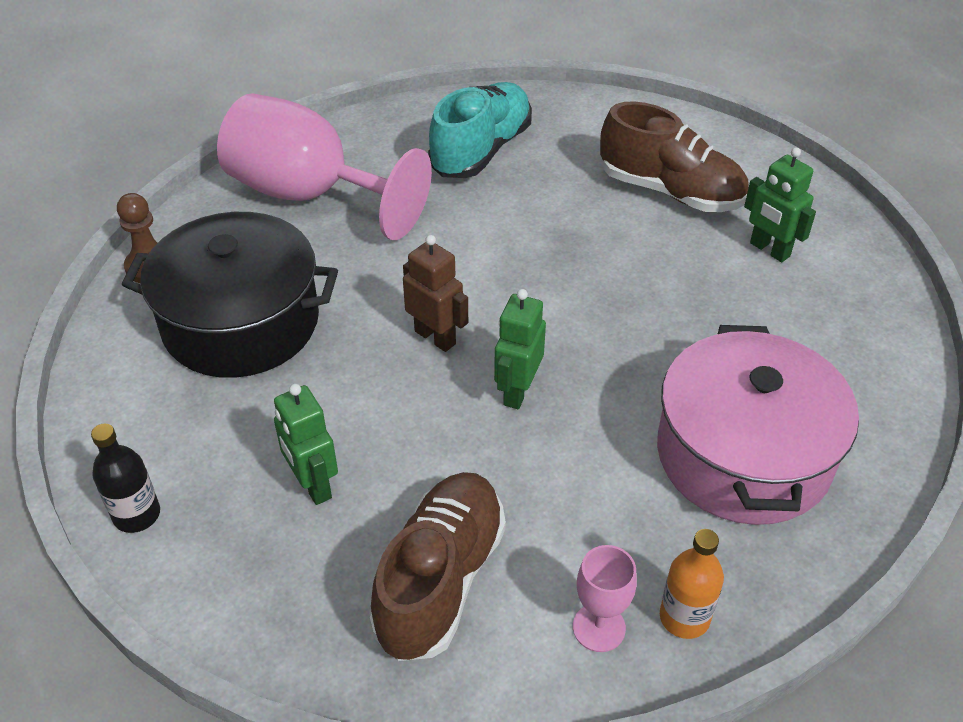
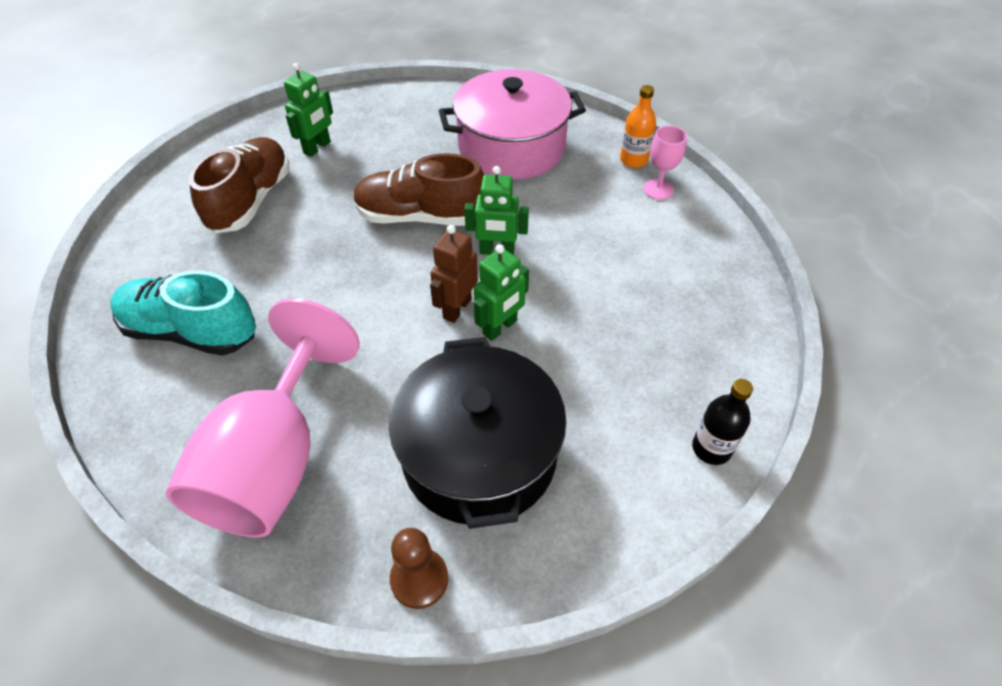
camera: 105 degrees left, 5 degrees up
green robot [274,384,338,505] -> green robot moved to [474,244,529,341]
brown shoe [370,472,506,661] -> brown shoe moved to [353,153,484,226]

